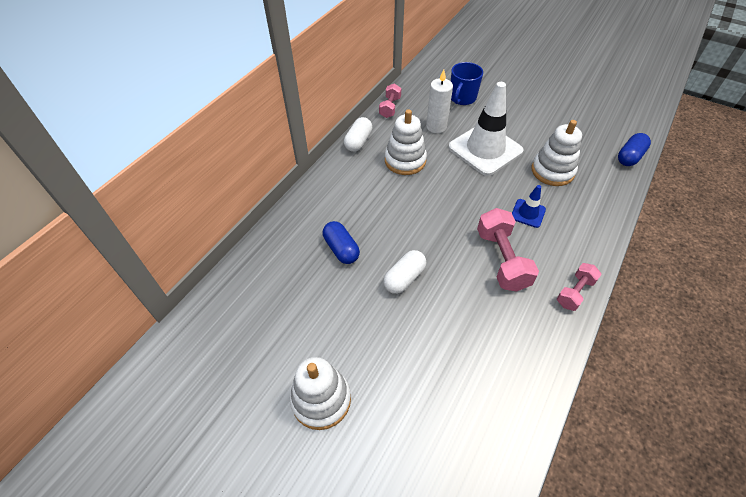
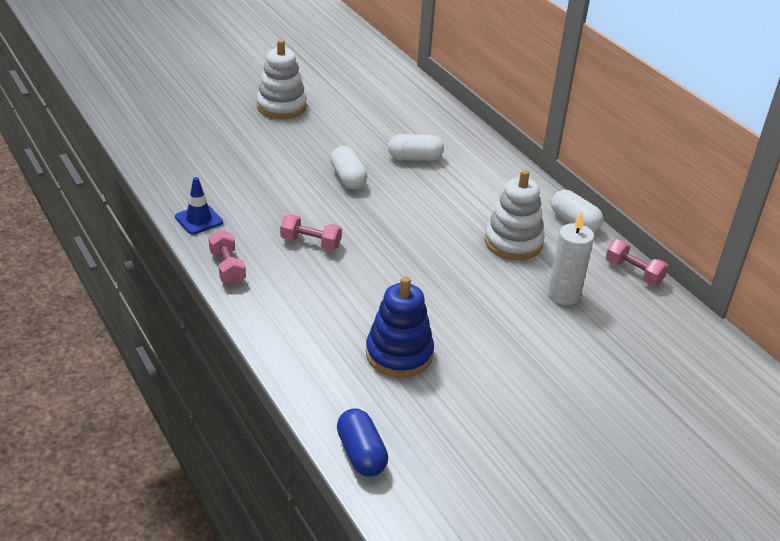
camera: 115 degrees right, 15 degrees down
blue capsule [323,221,360,264] -> white capsule [388,134,444,161]
white traffic cone [448,82,524,176] -> none
blue mug [451,62,483,105] -> none
pink dumbbell [477,208,539,292] -> pink dumbbell [280,214,342,250], size x0.60
blue traffic cone [512,185,546,228] -> blue traffic cone moved to [175,177,223,234]
white stacking toy [532,120,582,186] -> blue stacking toy [366,276,434,377]

